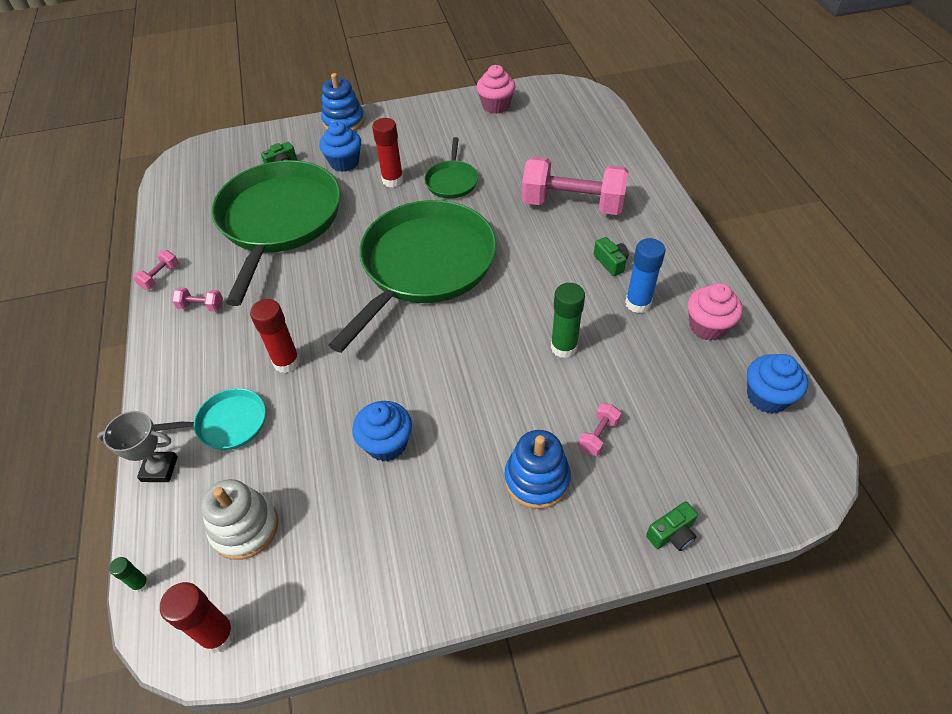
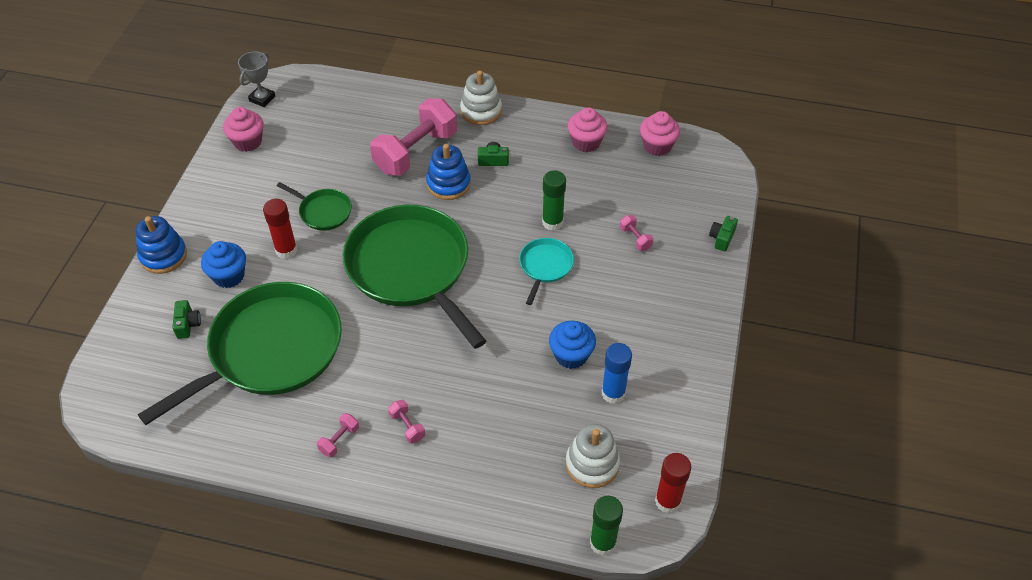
camera: 65 degrees left, 0 degrees up
grey trophy [97,411,178,482] -> grey trophy moved to [238,52,275,107]
green glue stick [109,557,150,592] -> green glue stick [590,496,623,556], size x1.94
pink dumbbell [133,250,179,290] -> pink dumbbell moved to [388,400,425,444]
turquoise pan [154,388,266,450] -> turquoise pan moved to [519,238,574,305]
green pan [211,160,341,306] -> green pan turned 105 degrees clockwise [138,282,342,425]
red glue stick [250,299,300,373] -> none
blue stacking toy [504,430,571,509] -> blue stacking toy moved to [426,144,471,200]
blue glue stick [625,238,665,313] -> blue glue stick moved to [602,343,632,404]
green camera [646,501,698,551] -> green camera turned 150 degrees counterclockwise [709,216,738,251]
blue cupcake [747,354,808,414] -> pink cupcake [640,111,680,156]
none -> white stacking toy [460,71,502,125]

